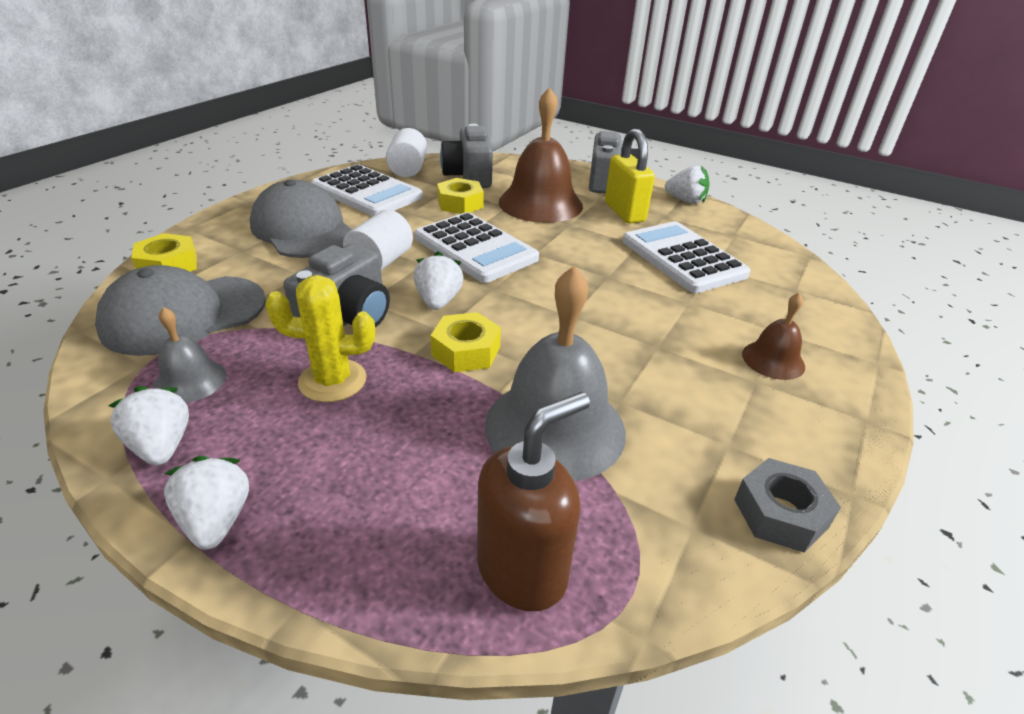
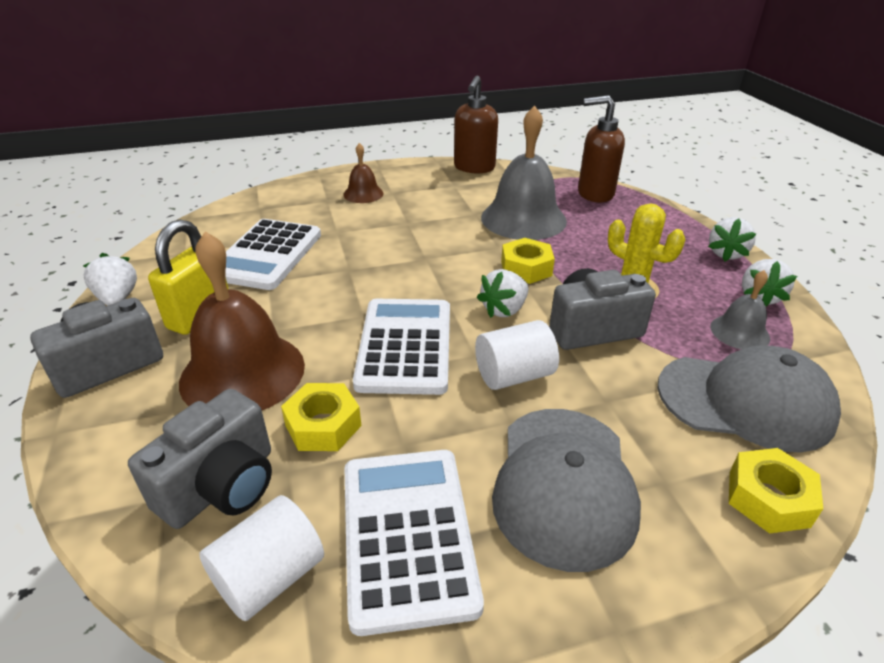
camera: 135 degrees left, 0 degrees up
grey nut [734,458,841,552] -> brown soap dispenser [454,76,498,174]

